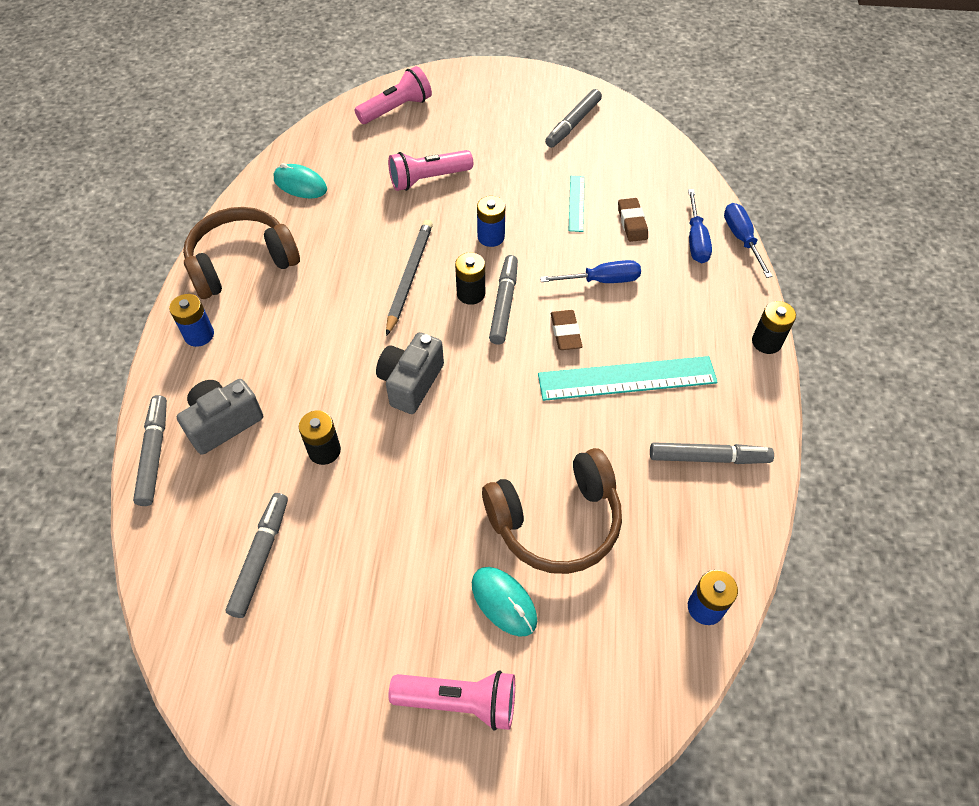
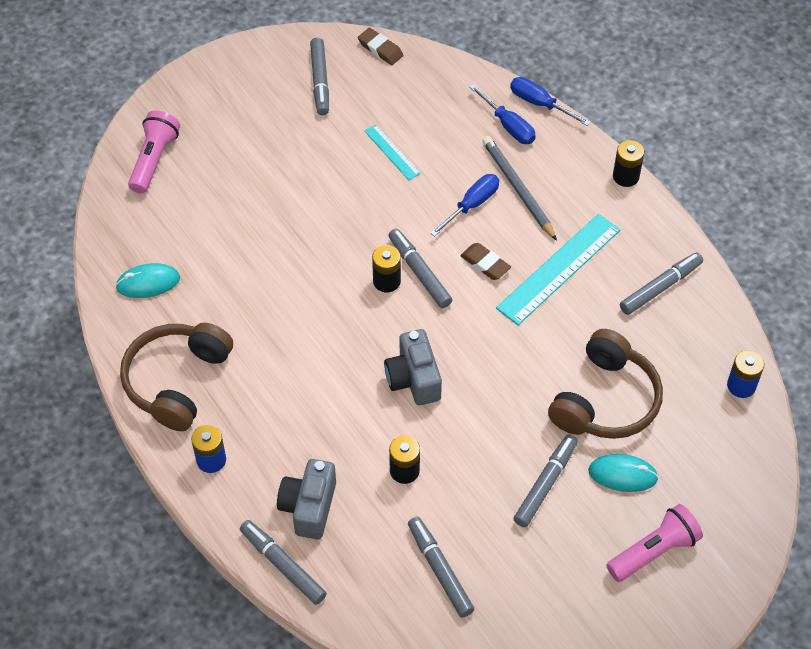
camera: 40 degrees left, 0 degrees up
grey pencil [386,220,433,336] -> grey pencil moved to [482,136,557,241]
pink flashlight [388,150,473,191] -> none
blue battery [477,196,505,247] -> none
brown eraser [618,198,648,242] -> brown eraser moved to [358,28,403,65]
none -> grey marker [513,434,578,527]

